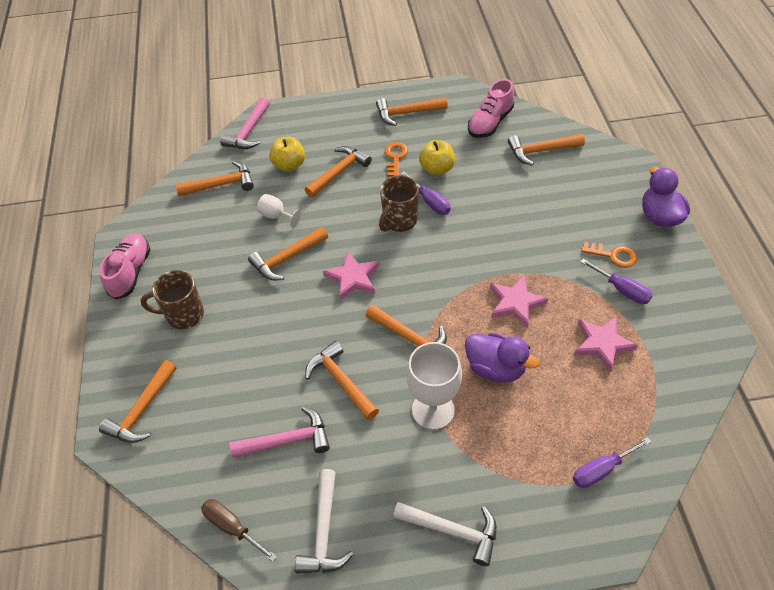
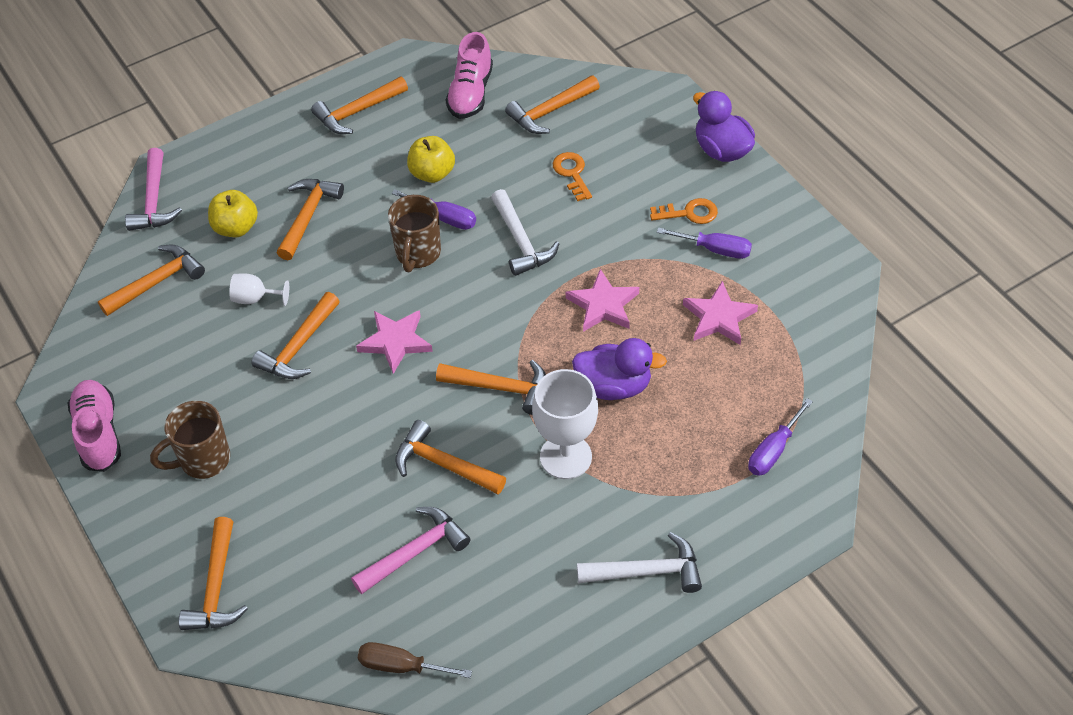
camera: 25 degrees left, 0 degrees up
white hammer [295,469,354,573] -> white hammer moved to [491,189,560,276]
orange key [385,142,408,177] -> orange key moved to [553,152,592,201]

